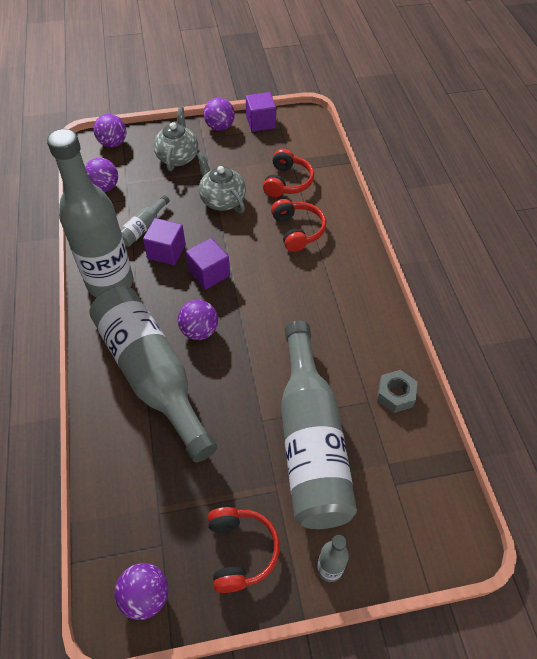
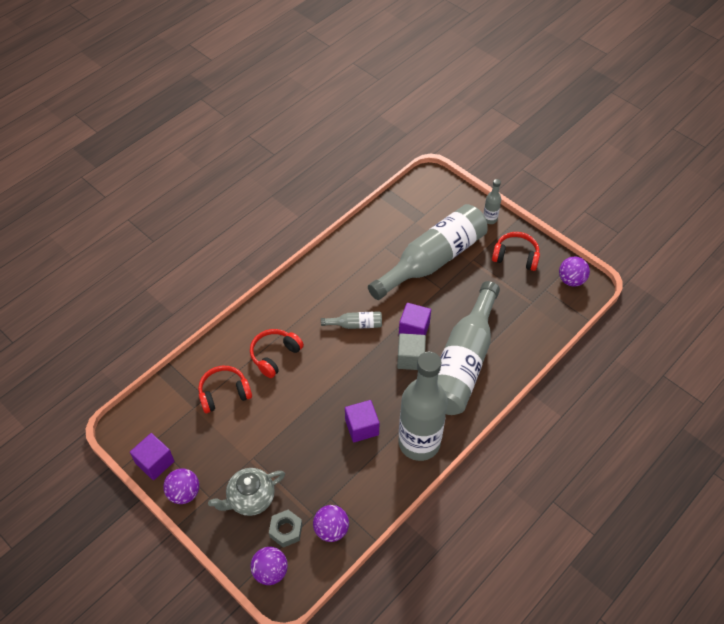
camera: 125 degrees left, 0 degrees up
grey bottle [121,195,170,247] -> grey bottle moved to [321,311,382,329]
purple ball [178,300,218,340] -> grey cube [397,333,426,370]
purple cube [186,238,230,290] -> purple cube moved to [399,303,431,335]
grey teapot [197,152,246,213] -> none
red headphones [208,507,280,593] -> red headphones turned 60 degrees clockwise [492,232,540,271]
grey nut [377,370,418,413] -> grey nut moved to [269,510,302,548]

